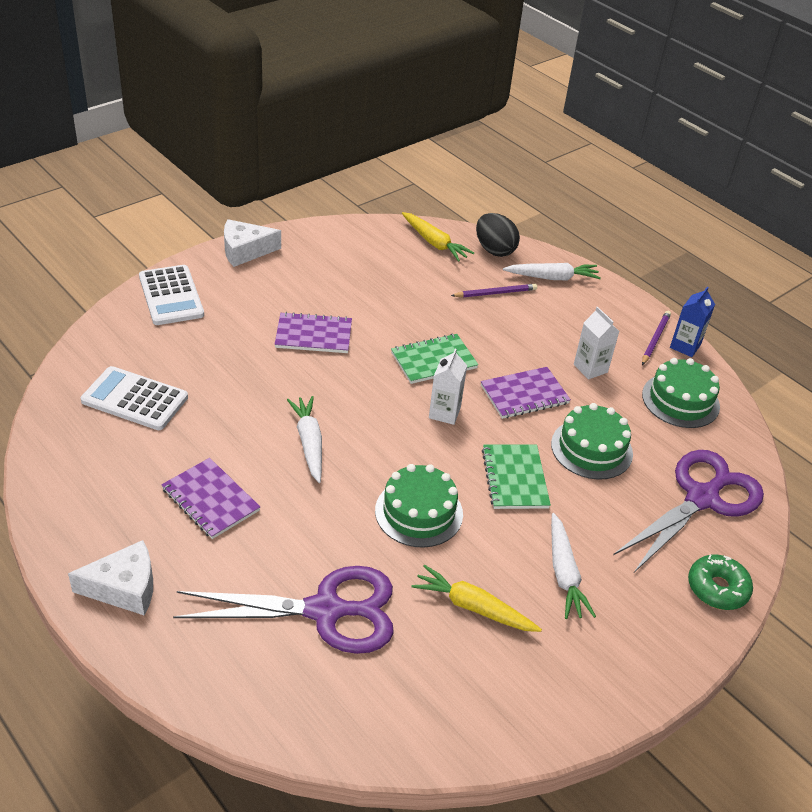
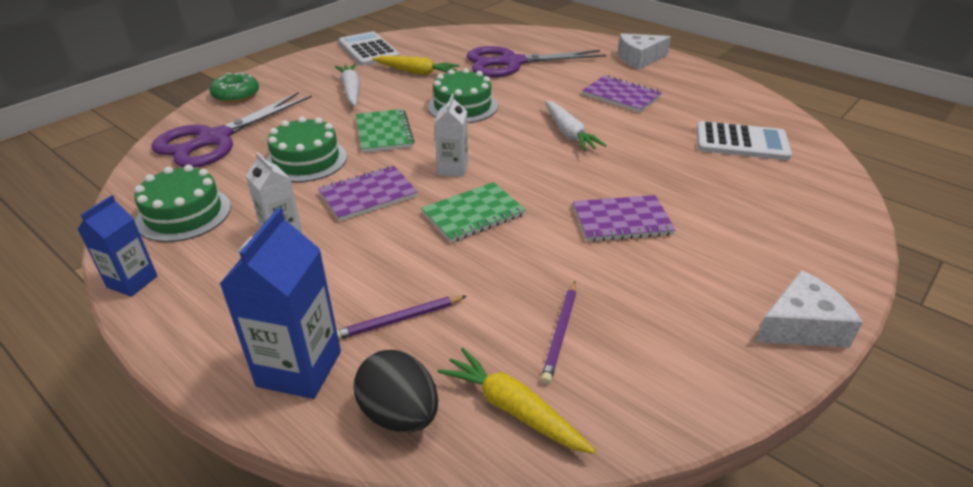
camera: 175 degrees right, 5 degrees down
white calculator [139,265,204,325] -> white calculator moved to [338,31,400,66]
white carrot [503,263,601,280] -> blue carton [220,208,341,399]
purple pencil [642,311,671,365] -> purple pencil moved to [541,281,576,384]

